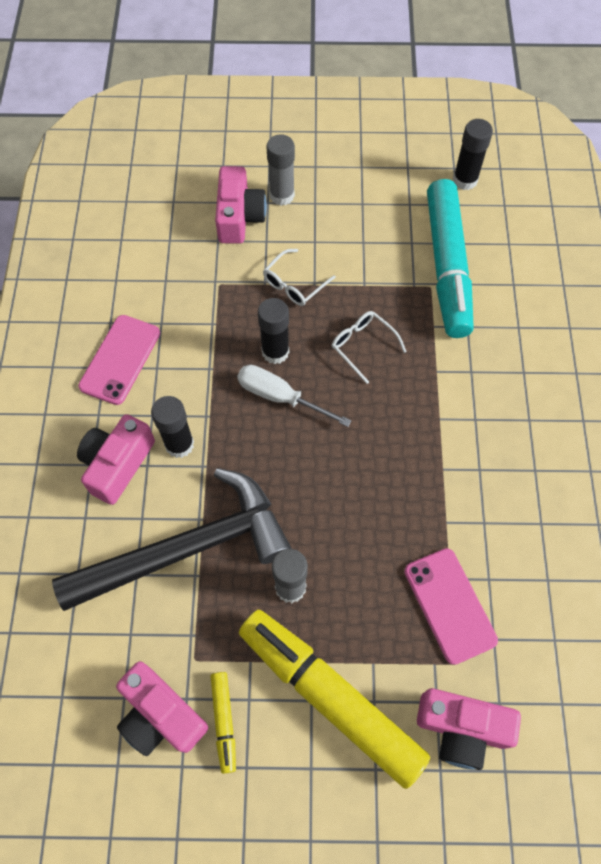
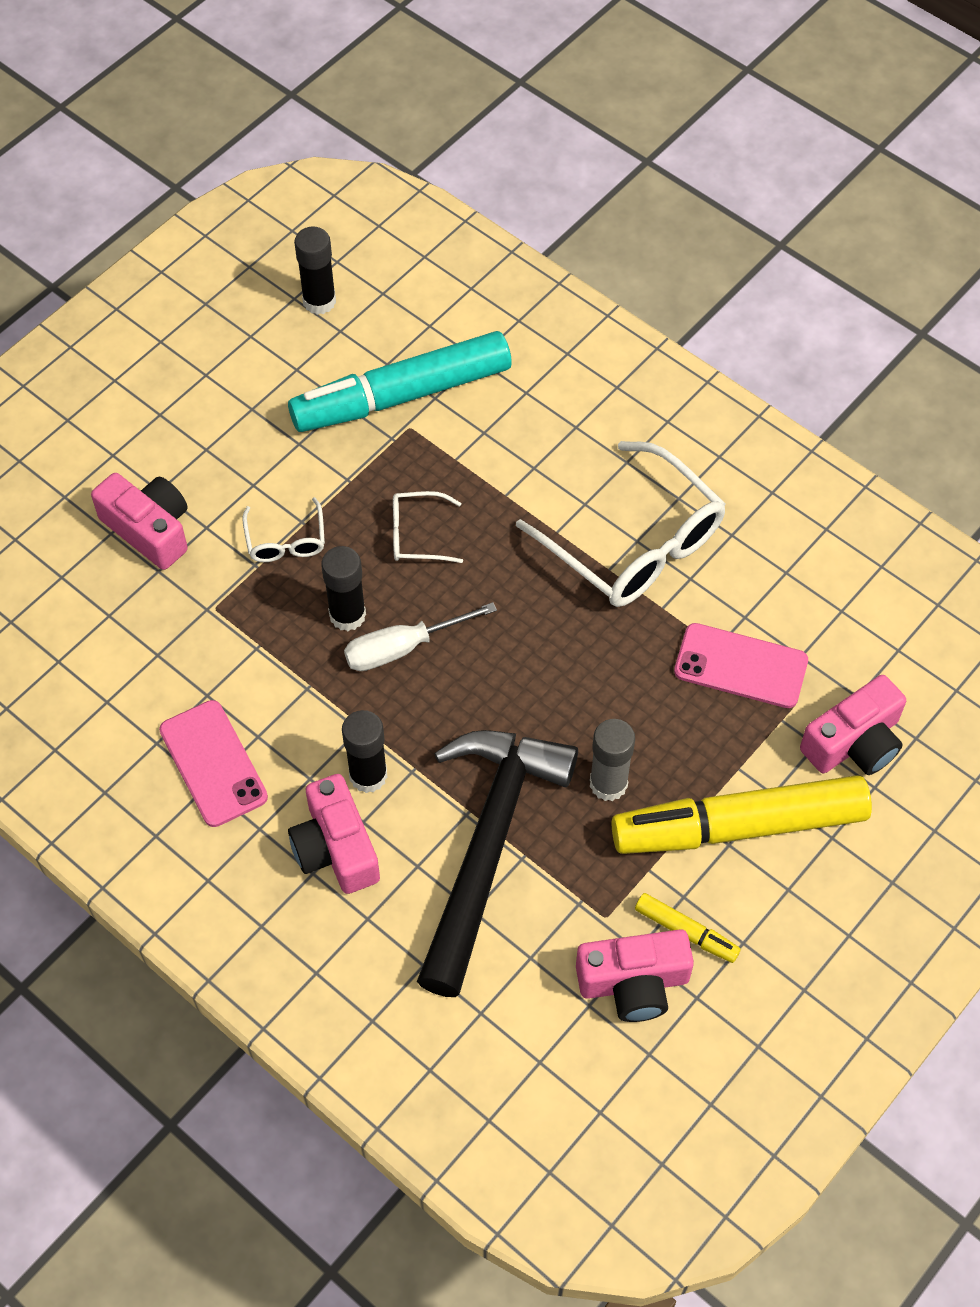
camera: 50 degrees left, 5 degrees down
grey glue stick [266,134,295,206] -> none
turquoise marker [427,179,474,338] -> turquoise marker turned 120 degrees clockwise [288,331,512,432]
none -> white glasses [516,441,726,607]

